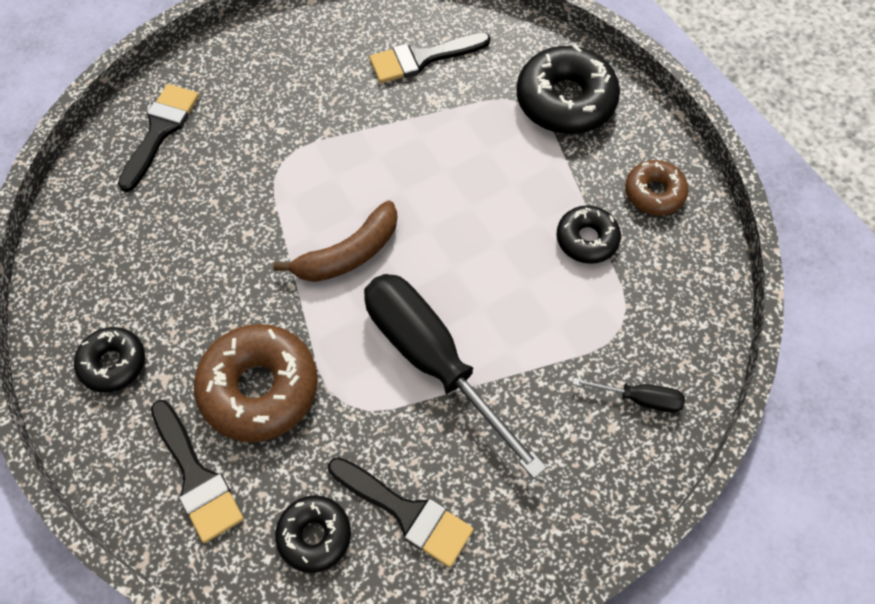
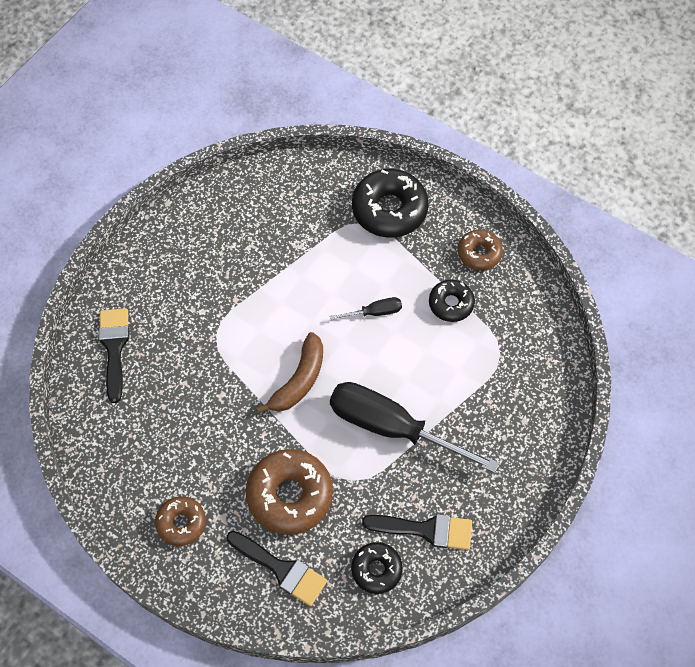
camera: 25 degrees left, 0 degrees up
black donut [74,327,145,393] -> brown donut [155,496,206,546]
black brush [369,33,491,83] -> none
black screwdriver [573,378,685,413] -> black screwdriver moved to [330,297,402,320]

